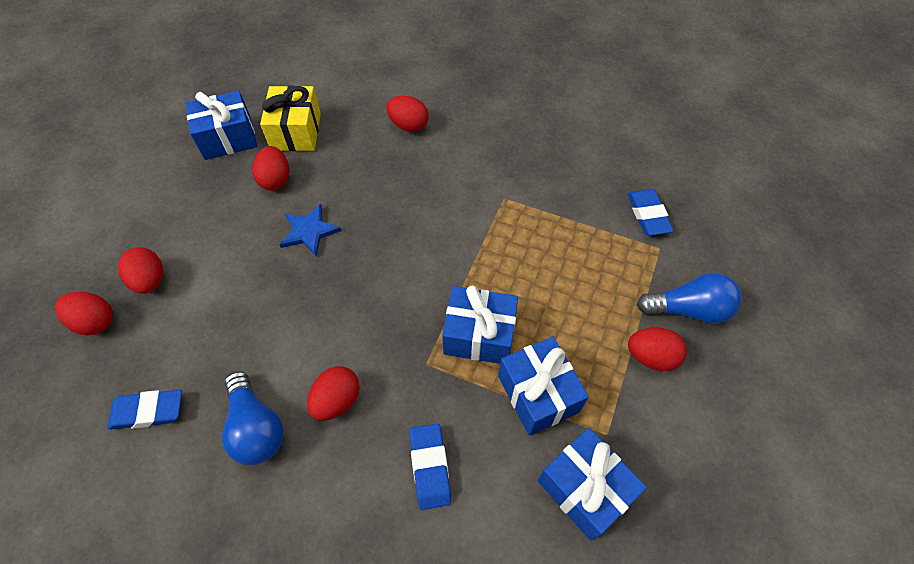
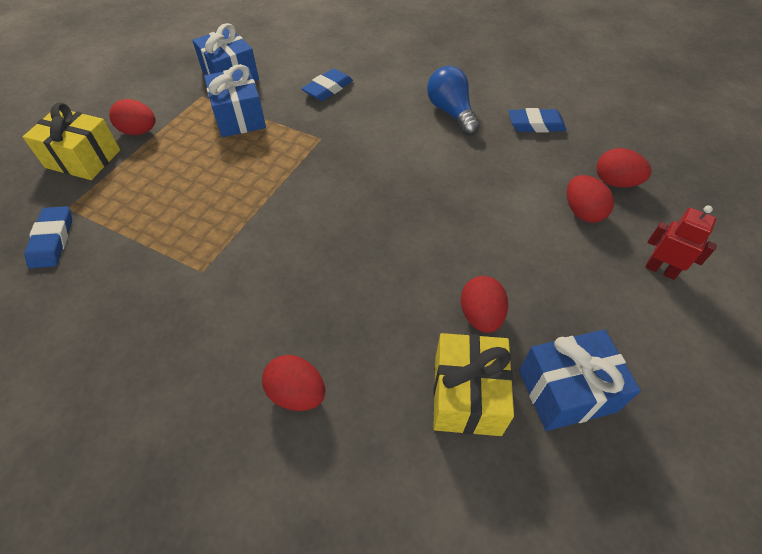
camera: 175 degrees left, 5 degrees down
blue star [279,204,342,257] -> none
red egg [307,366,360,421] -> none
blue eraser [409,424,452,510] -> blue eraser turned 45 degrees clockwise [301,68,353,101]
blue gift [442,286,518,364] -> none
blue light bulb [637,272,742,324] -> yellow gift [23,103,120,180]
none -> red robot [645,205,717,280]

